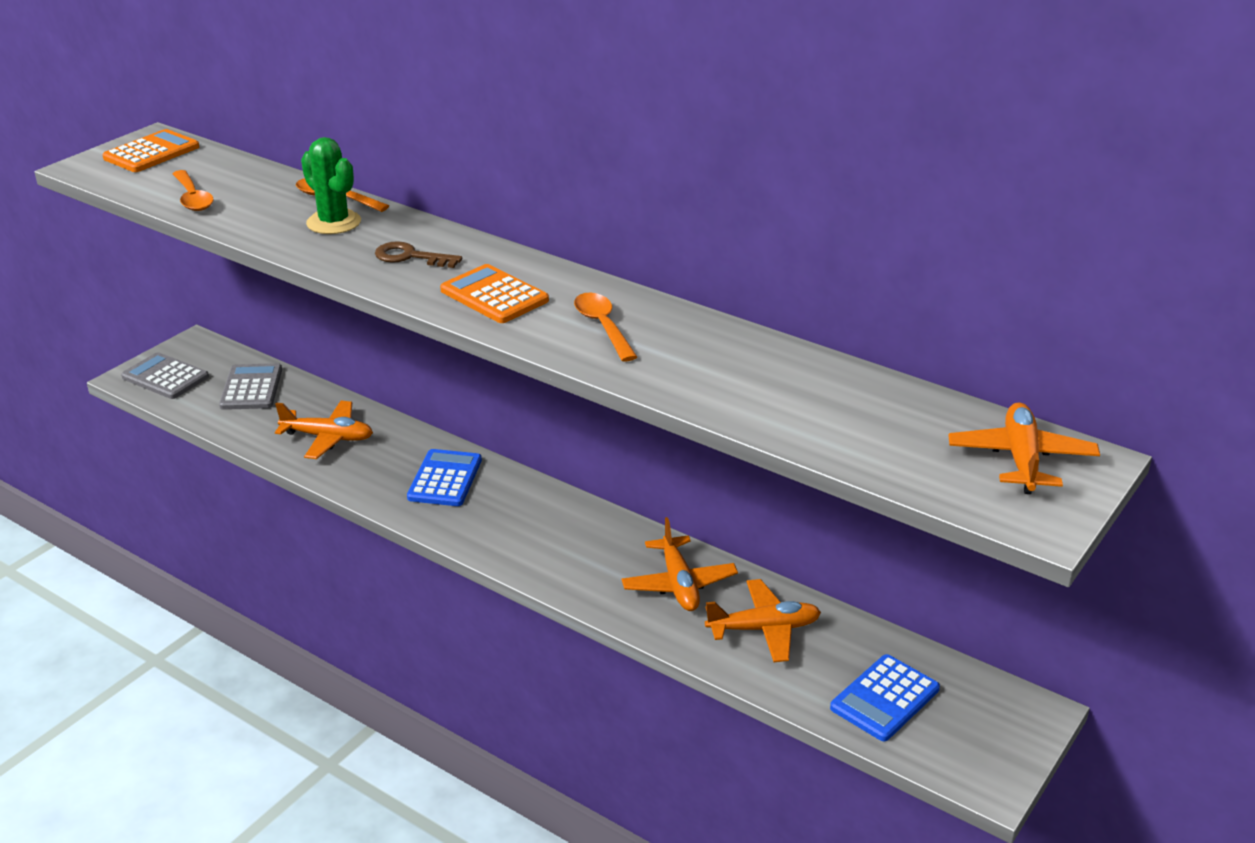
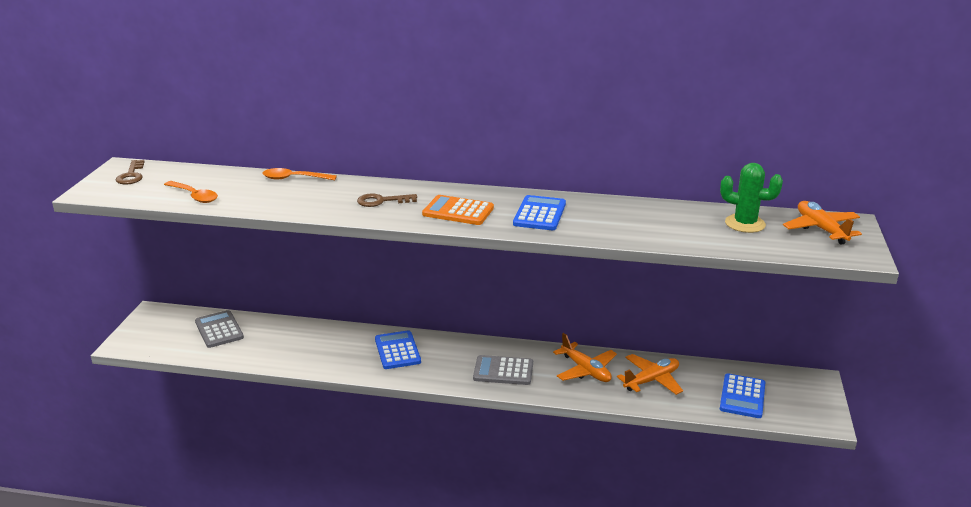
camera: 25 degrees left, 5 degrees down
orange calculator [102,129,199,172] -> brown key [116,160,145,185]
grey calculator [121,352,209,399] -> grey calculator moved to [473,355,533,385]
orange plane [275,401,373,459] -> none
green cactus [301,137,361,234] -> green cactus moved to [720,163,783,233]
orange spoon [574,293,637,361] -> blue calculator [513,195,566,230]

